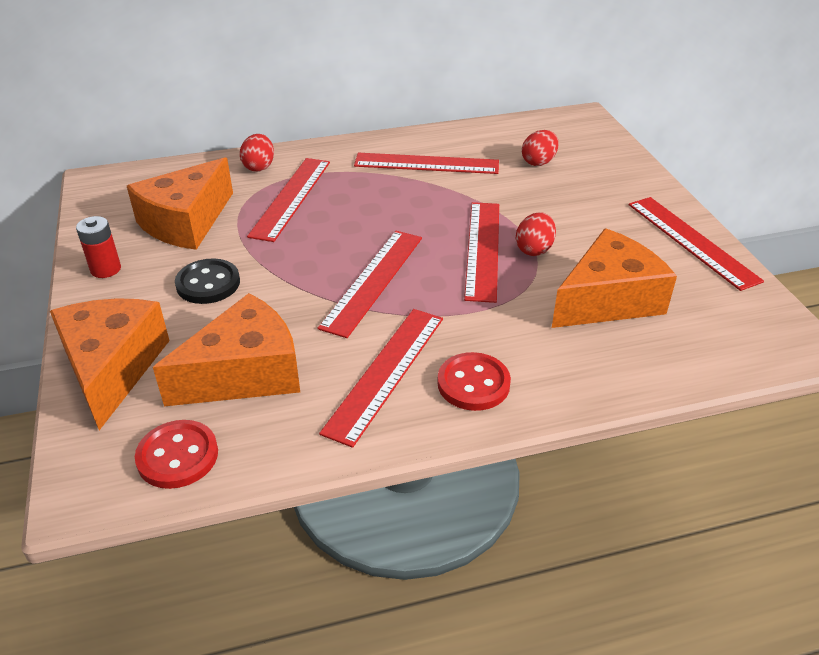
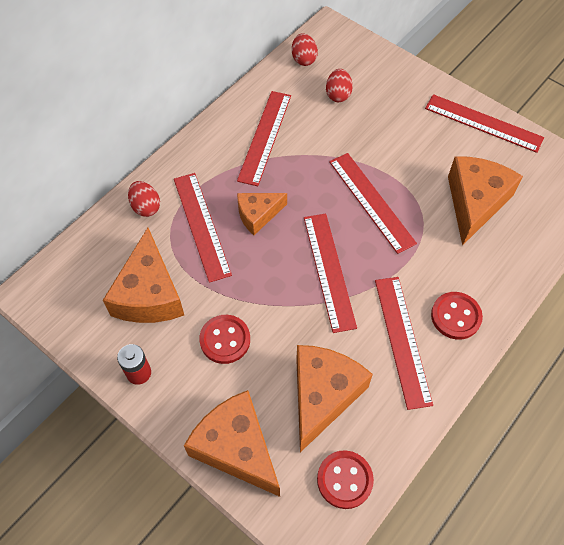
camera: 35 degrees left, 20 degrees up
black button [175,258,240,304] -> red button [199,315,250,364]
red ruler [354,153,499,174] -> red ruler turned 45 degrees counterclockwise [237,91,291,186]
red egg [516,212,556,256] -> red egg moved to [292,33,318,66]
none -> orange cheese [237,193,287,235]

